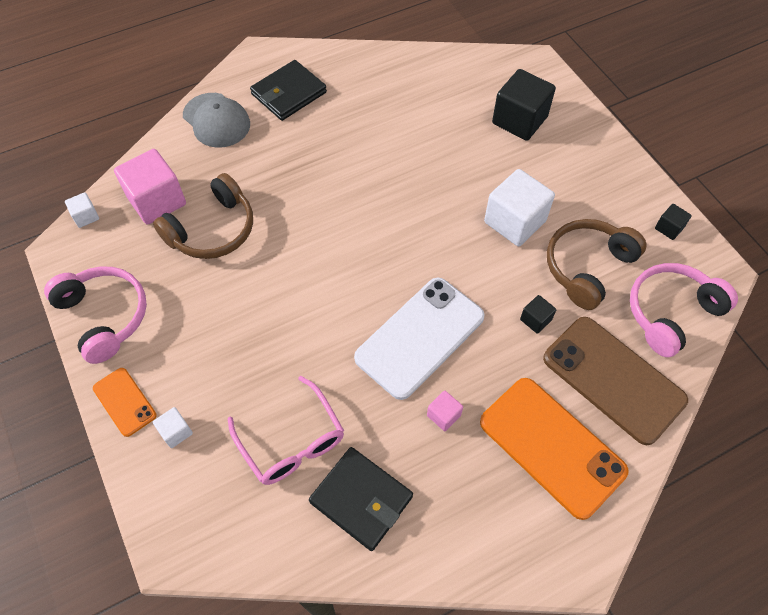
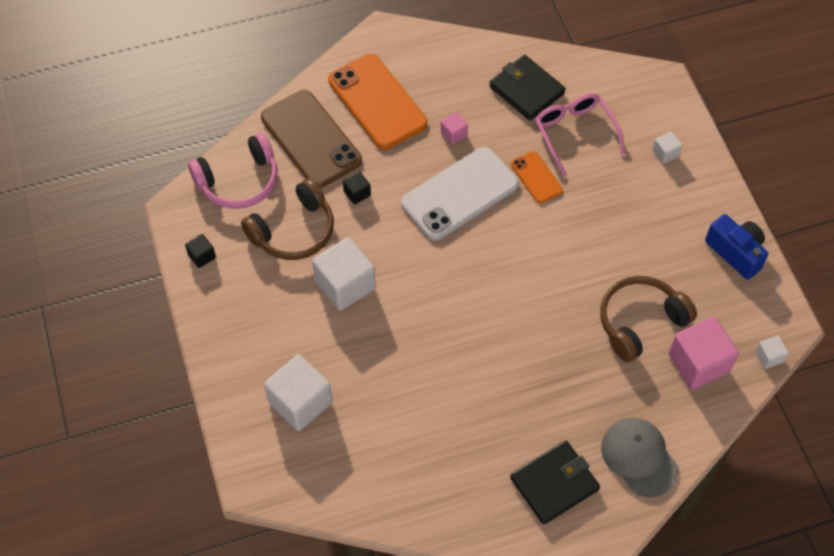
camera: 170 degrees left, 0 degrees up
pink headphones [44,267,147,364] -> blue camera [705,214,768,280]
orange phone [93,368,156,437] -> orange phone moved to [511,151,563,203]
black cube [492,69,556,141] -> white cube [264,354,332,431]

